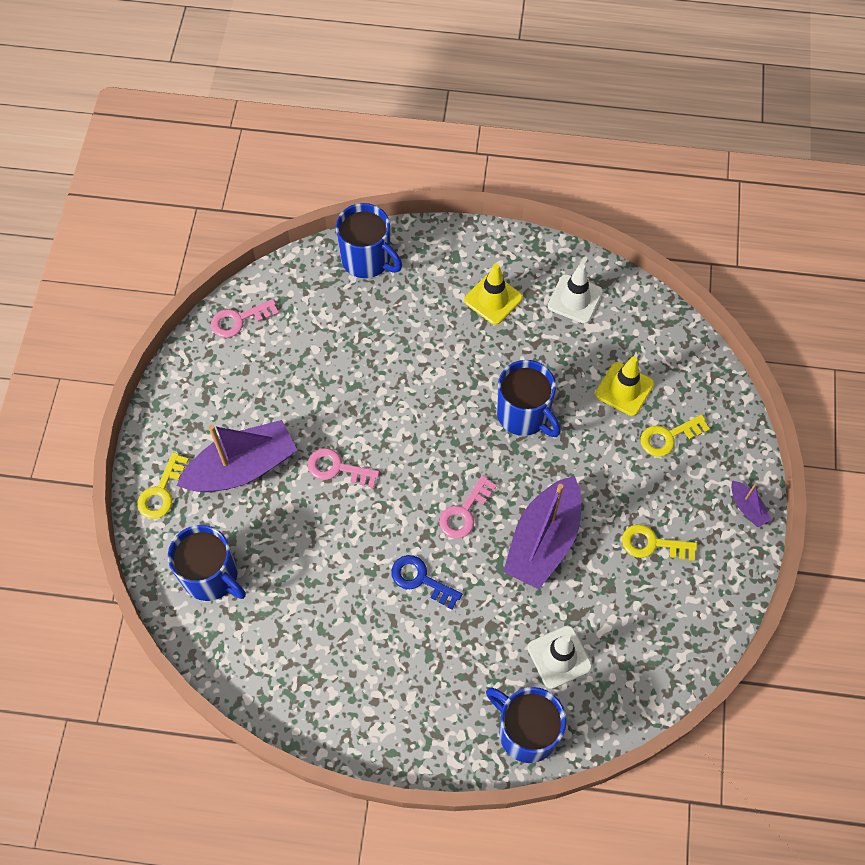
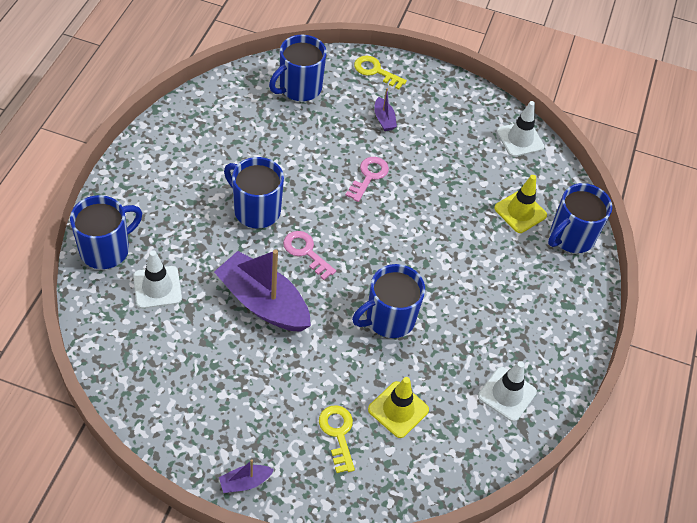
camera: 95 degrees right, 10 degrees down
purple boat [177,420,297,492] -> purple boat [374,88,397,131], size x0.44
pink key [211,299,279,338] -> white traffic cone [496,101,544,157]
blue key [391,555,462,610] -> blue mug [224,157,284,228]
yellow traffic cone [464,263,523,325] -> yellow traffic cone moved to [494,175,547,233]
yellow key [622,524,697,561] -> none

